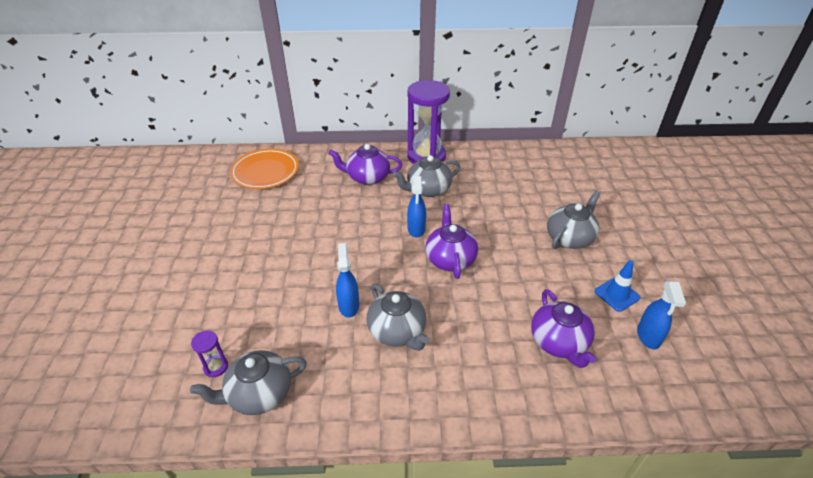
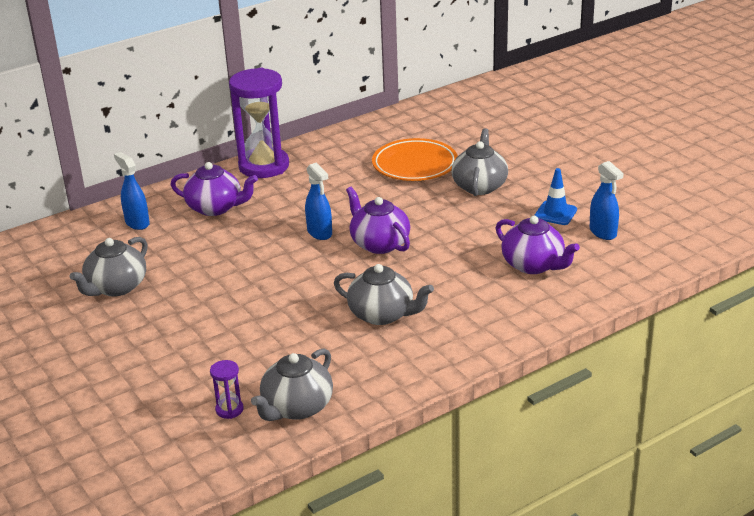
camera: 30 degrees left, 10 degrees down
orange plate [230,149,299,189] -> orange plate moved to [372,138,458,181]
purple teapot [328,144,402,185] -> purple teapot turned 135 degrees counterclockwise [171,162,258,216]
blue spray bottle [336,243,359,317] -> blue spray bottle moved to [114,152,150,230]
grey teapot [393,155,460,197] -> grey teapot moved to [70,237,148,296]

